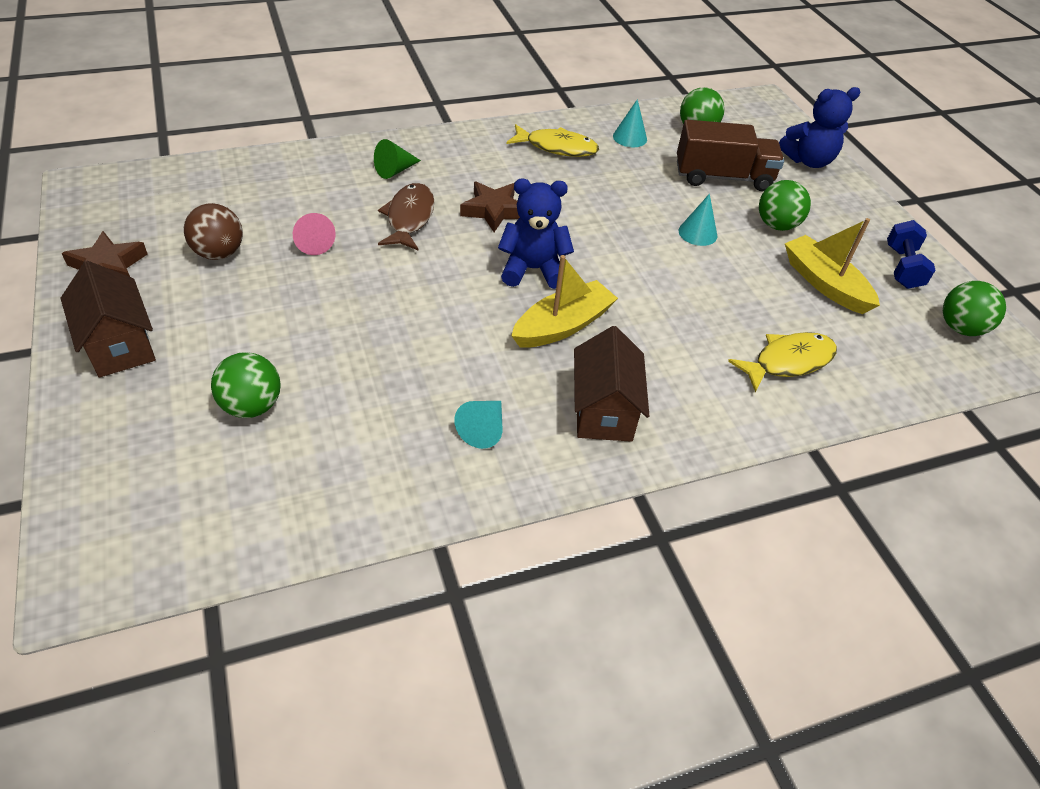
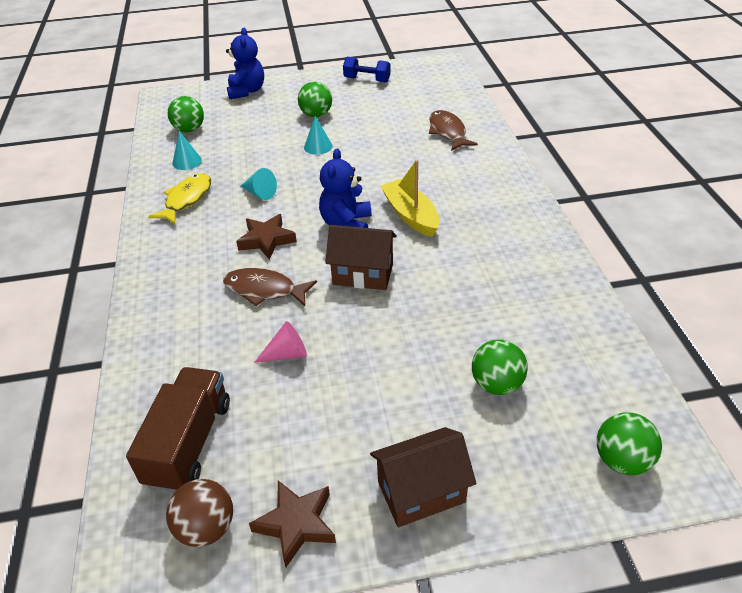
camera: 75 degrees left, 5 degrees down
brown ball [184,203,243,260] -> brown ball moved to [166,479,233,547]
green cone [374,139,421,179] -> none
turquoise cone [454,401,502,449] -> turquoise cone moved to [241,168,277,200]
brown house [574,326,649,442] -> brown house moved to [325,225,397,290]
brown truck [677,120,784,192] -> brown truck moved to [126,367,230,492]
yellow fish [728,332,837,392] -> brown fish [429,110,478,151]
yellow boat [785,218,880,314] -> none
green ball [943,281,1006,336] -> green ball moved to [597,412,662,475]

